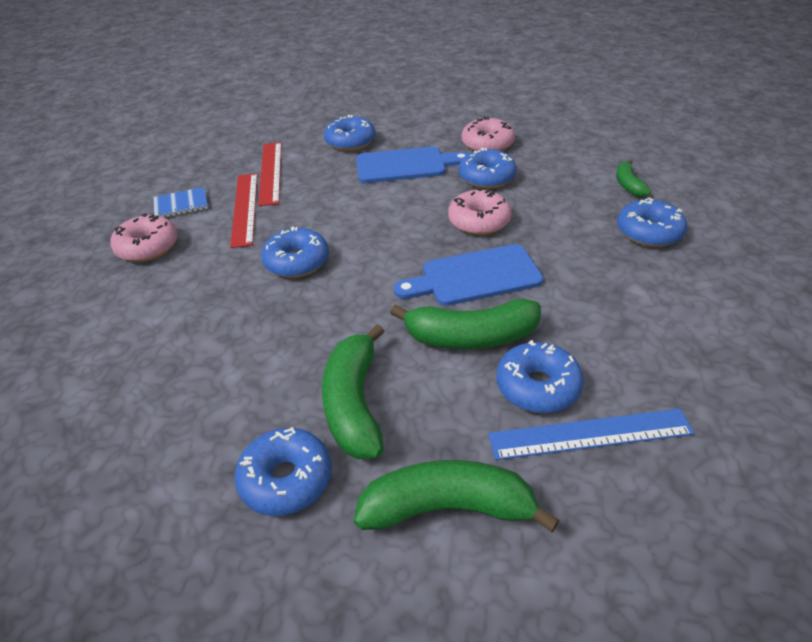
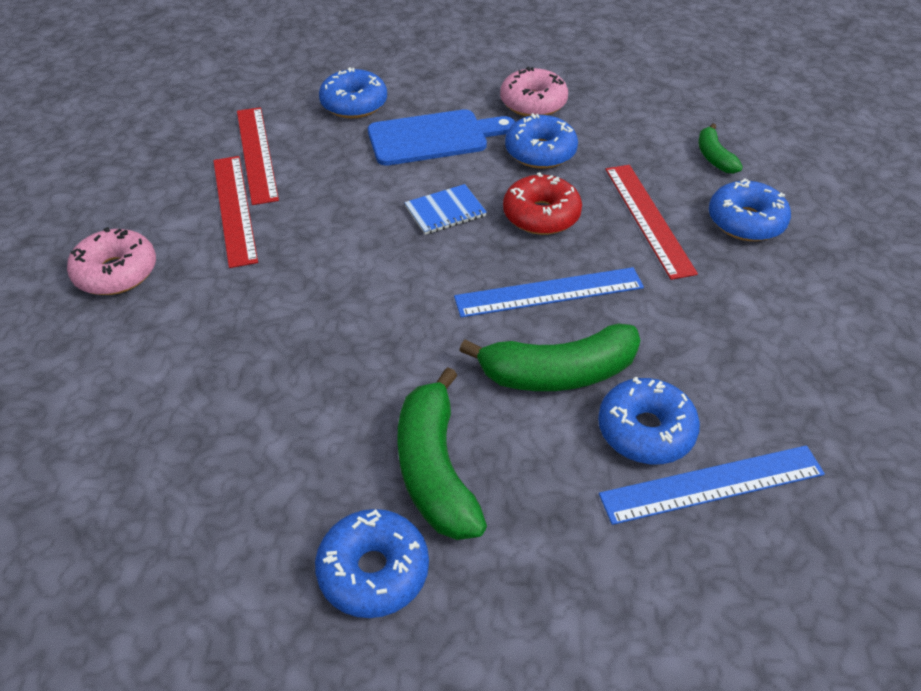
camera: 10 degrees left, 5 degrees up
blue notebook [153,187,208,218] -> blue notebook moved to [404,184,487,235]
blue donut [261,226,329,278] -> none
green banana [354,460,560,533] -> none
blue cutting board [394,244,543,306] -> blue ruler [454,267,644,318]
pink donut [448,188,512,235] -> red donut [503,172,582,235]
none -> red ruler [605,165,698,280]

